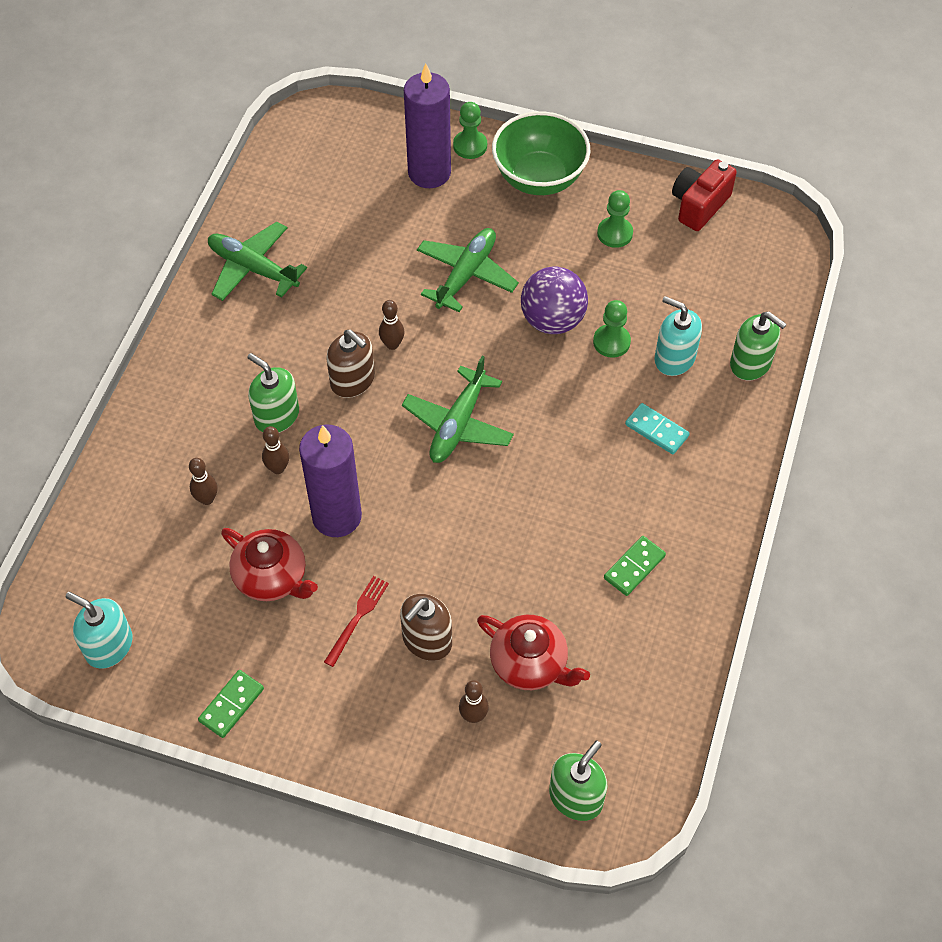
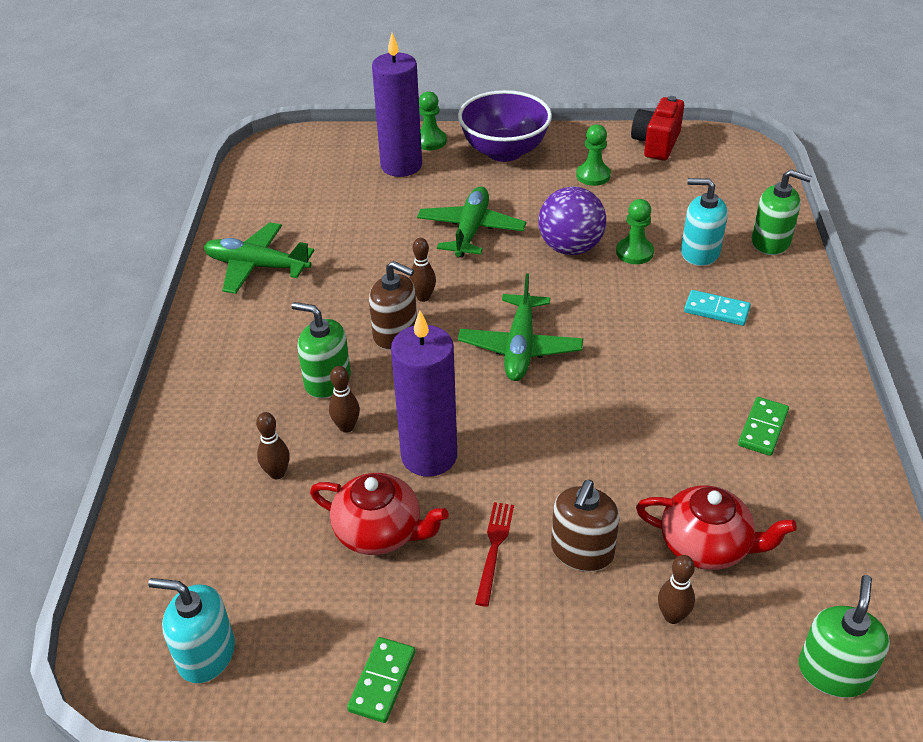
camera: 15 degrees left, 15 degrees down
green bowl [492,111,590,195] -> purple bowl [458,90,552,162]

